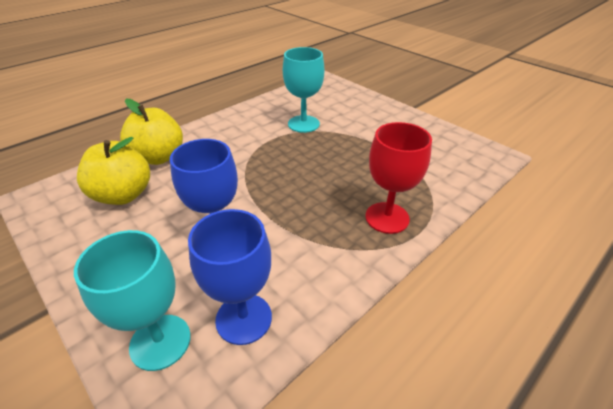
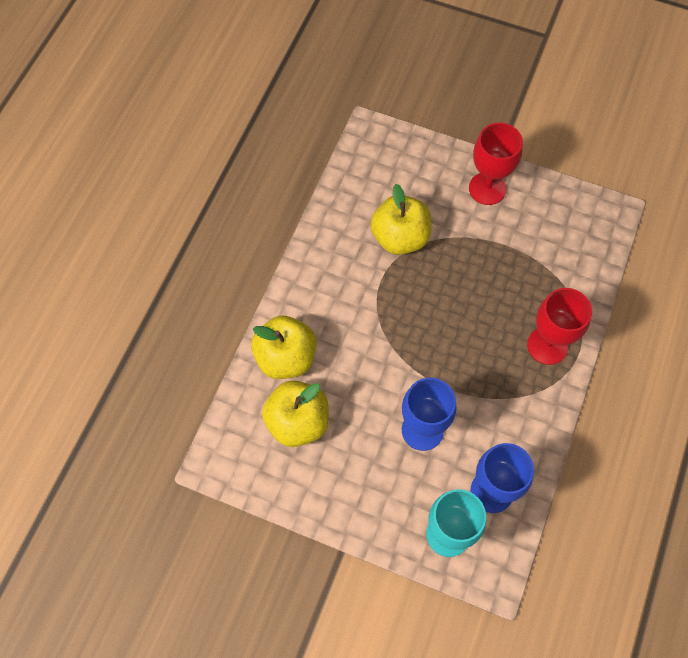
camera: 25 degrees left, 25 degrees up
turquoise goblet [283,47,324,133] -> yellow apple [371,184,431,255]
none -> red goblet [469,123,523,205]

